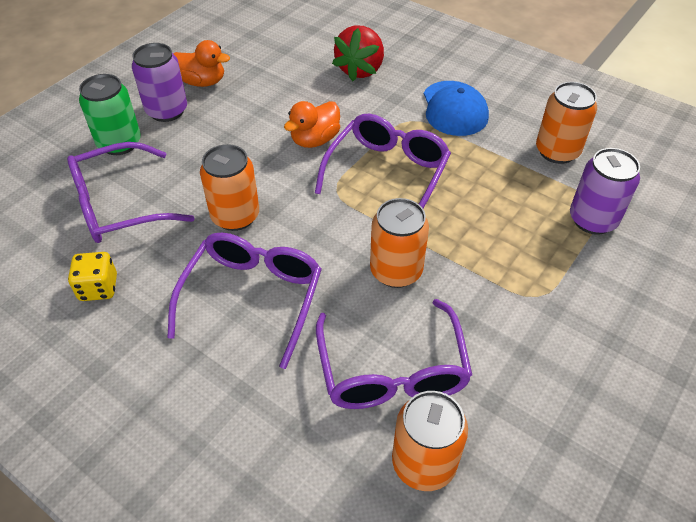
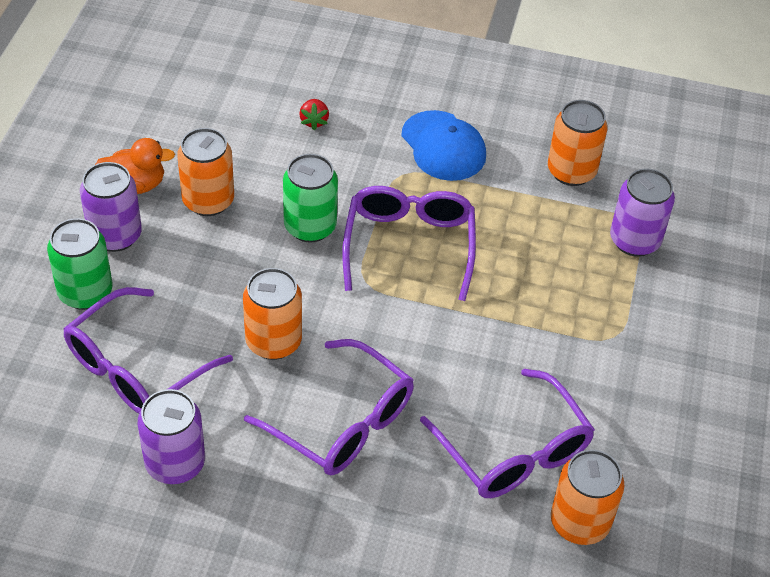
camera: 25 degrees left, 0 degrees up
yellow dice [68,252,117,301] -> purple can [138,389,205,484]
purple glasses [167,233,322,369] -> purple glasses turned 135 degrees clockwise [244,339,414,476]
orange duck [284,101,340,148] -> green can [283,154,338,243]
red strawberry [332,25,384,81] -> red strawberry [299,99,329,130], size x0.48
orange can [370,198,429,288] -> orange can moved to [177,128,234,216]

